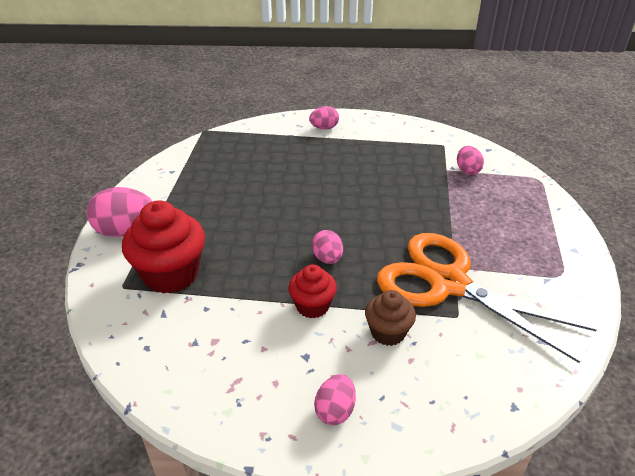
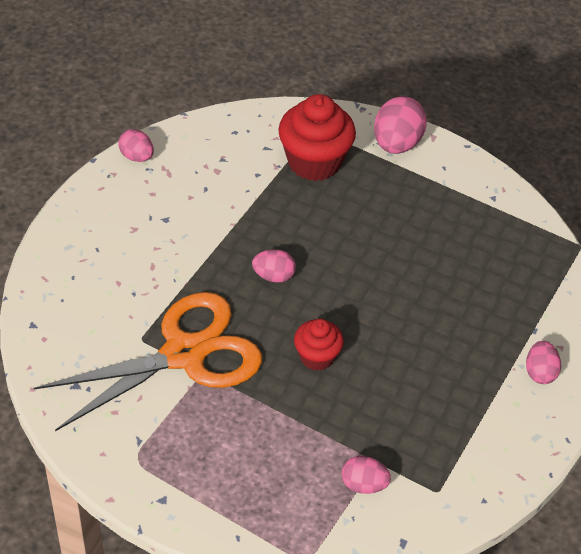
camera: 110 degrees right, 10 degrees up
red cupcake [288,265,337,318] -> red cupcake moved to [294,319,344,371]
pink egg [314,374,356,425] -> pink egg moved to [118,129,154,162]
brown cupcake [365,290,416,346] -> none

